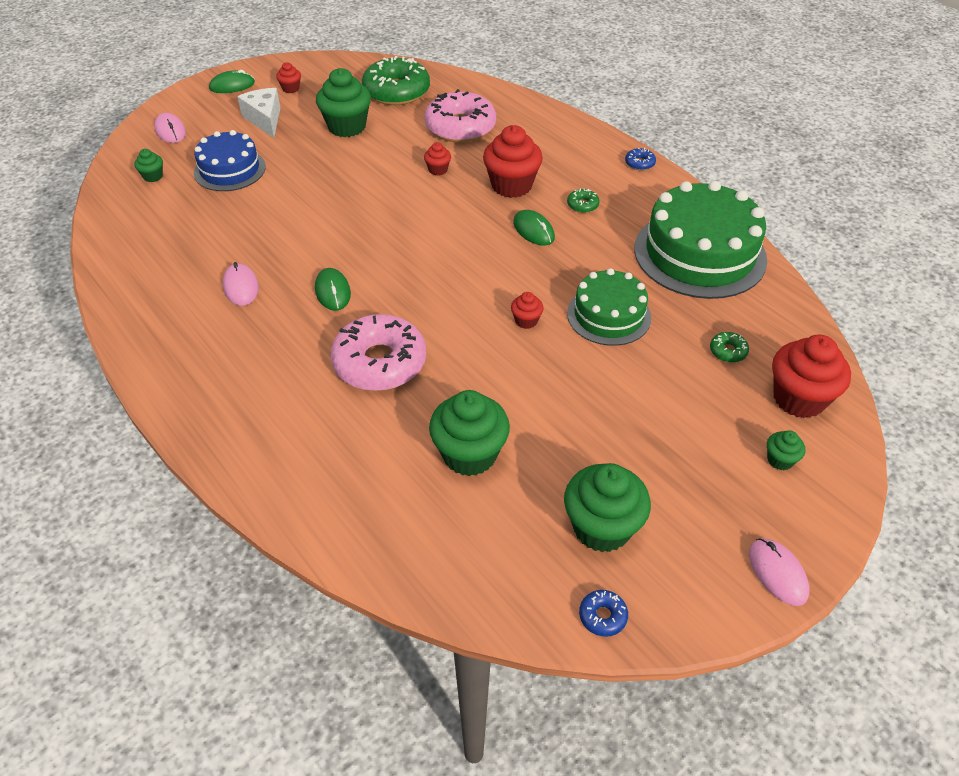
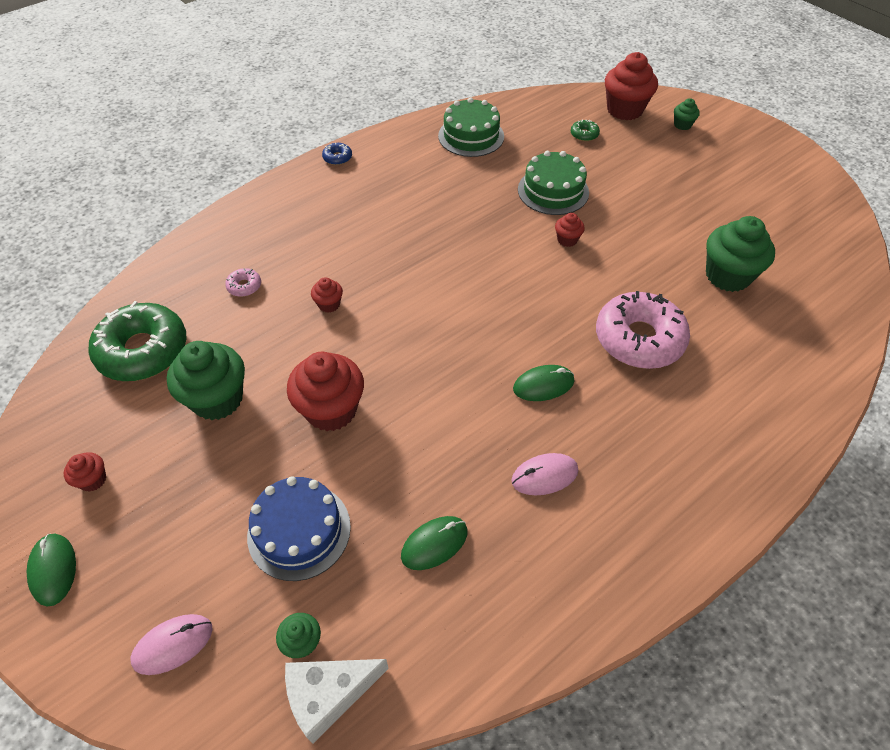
camera: 90 degrees left, 5 degrees up
white cheese [237,88,280,138] -> white cheese moved to [285,659,389,744]
pink donut [424,89,496,142] -> pink donut [225,268,261,297], size x0.41
red cupcake [483,125,543,198] -> red cupcake moved to [287,352,364,431]
green mouse [513,210,555,246] -> green mouse moved to [401,516,467,570]
green cupcake [564,463,651,552] -> none
green donut [567,188,600,213] -> none
blue donut [579,590,628,637] -> none
green cake [634,181,767,299] -> green cake [438,97,504,157], size x0.60
pink mouse [749,539,809,606] -> none

